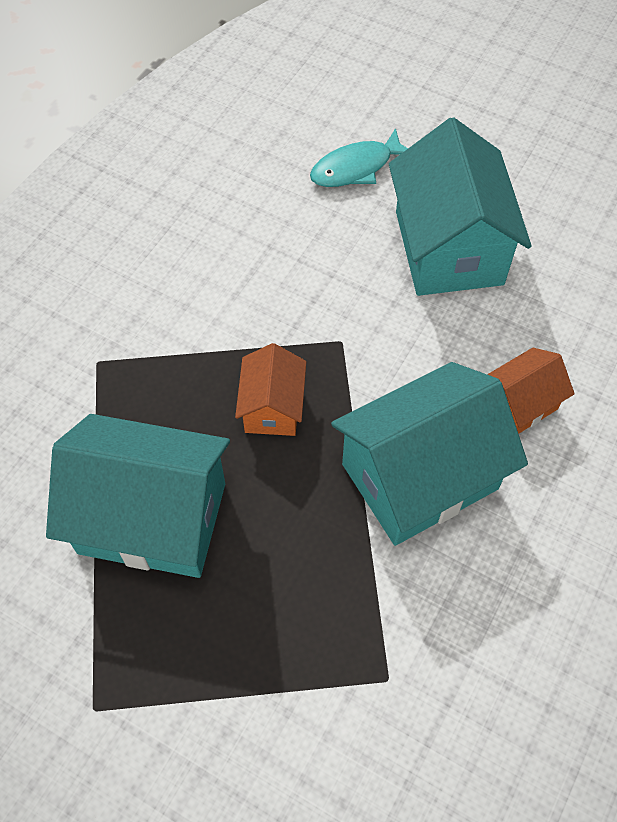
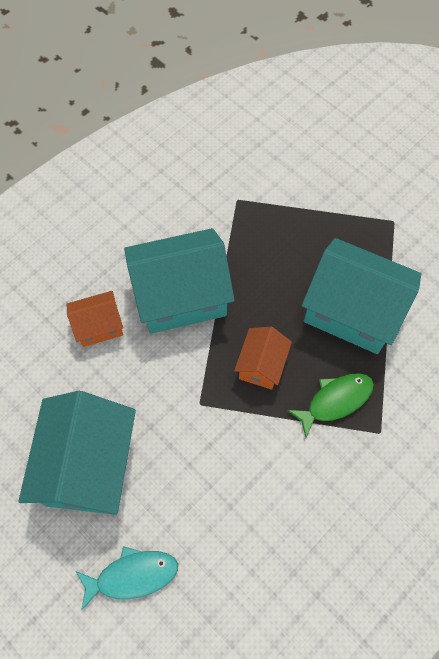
camera: 165 degrees left, 5 degrees up
none -> green fish [287,373,374,438]

